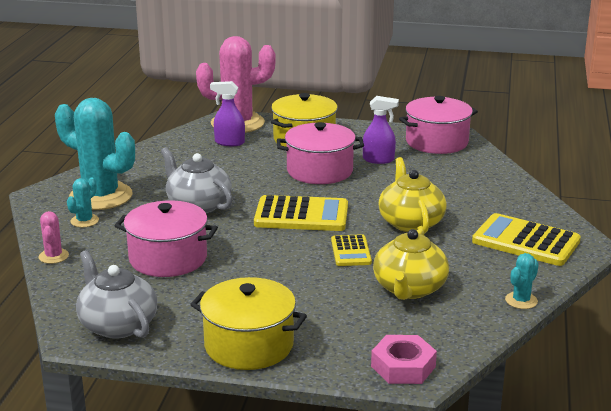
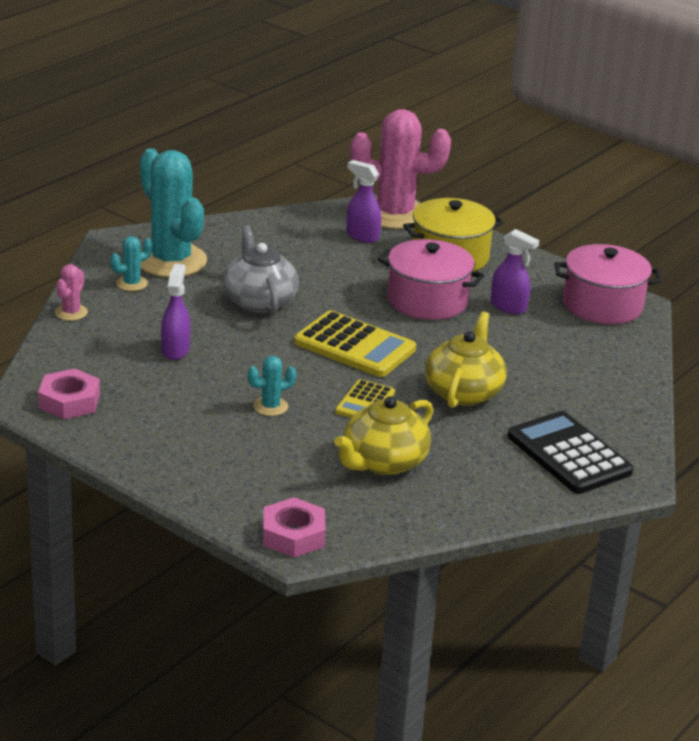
camera: 25 degrees right, 5 degrees up
grey teapot [76,250,158,339] -> pink nut [38,369,100,419]
pink pot [115,200,218,277] -> purple spray bottle [161,263,190,360]
yellow pot [190,277,307,370] -> none
yellow calculator [472,213,581,266] -> black calculator [508,411,634,494]
turquoise cactus [505,253,539,309] -> turquoise cactus moved to [248,356,296,416]

